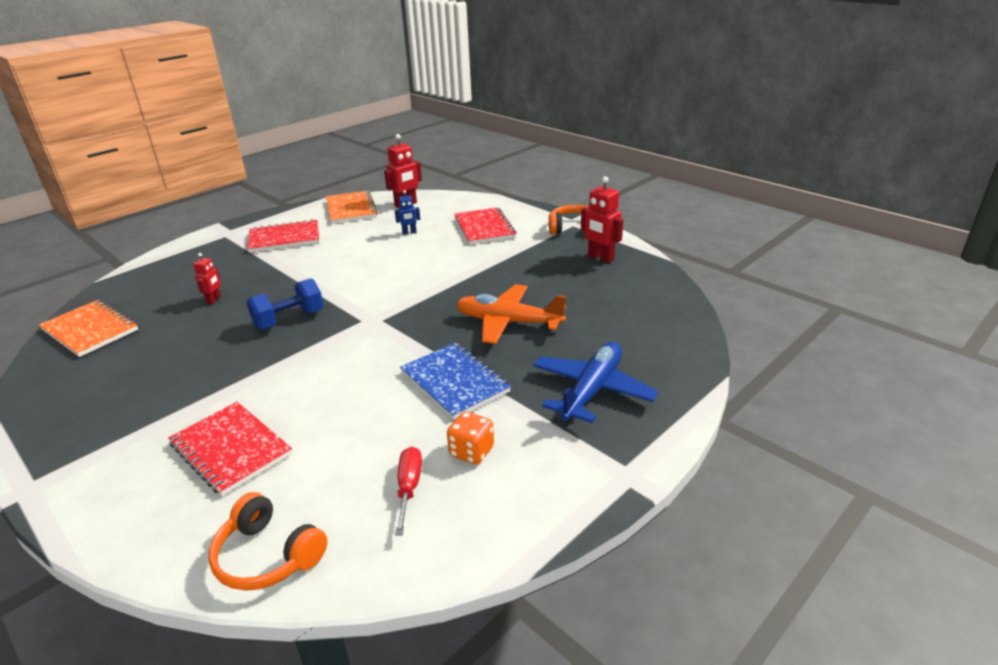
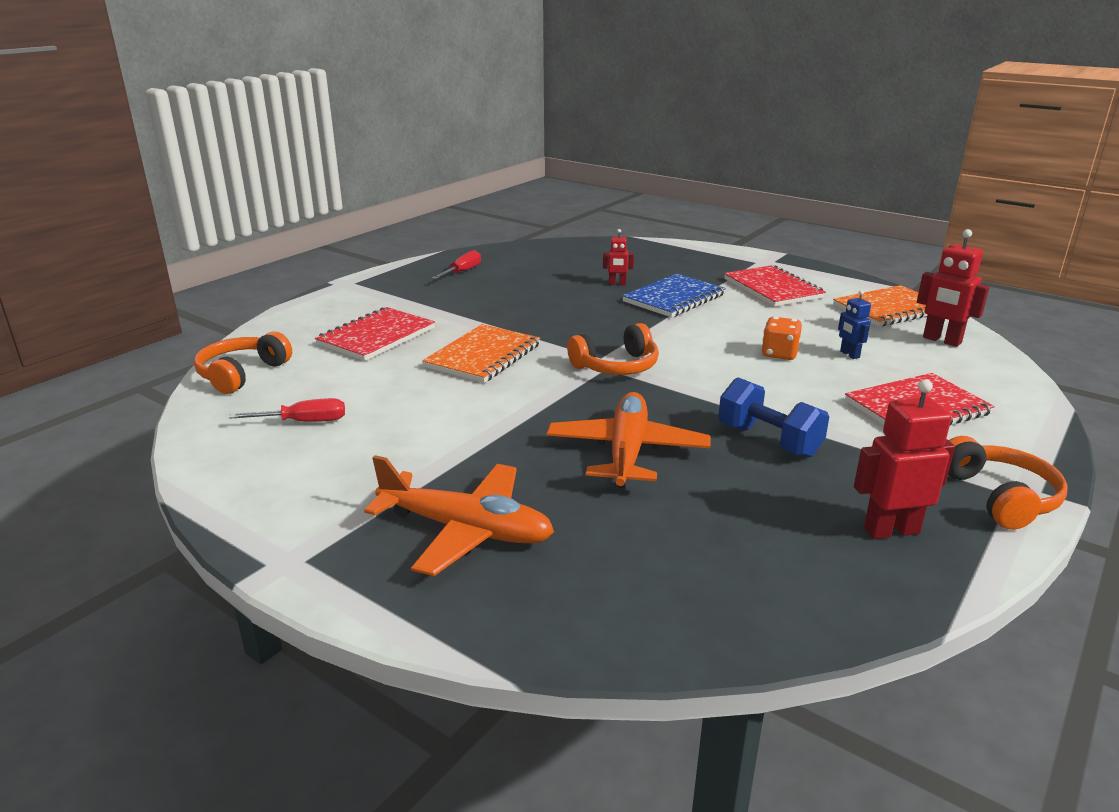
camera: 80 degrees right, 5 degrees down
orange notebook [39,300,138,357] -> orange notebook moved to [422,324,540,383]
blue dumbbell [246,278,324,330] -> blue dumbbell moved to [718,377,829,458]
blue notebook [400,343,511,420] -> blue notebook moved to [622,274,726,317]
orange dice [447,411,494,465] -> orange dice moved to [761,317,802,360]
blue plane [533,342,659,423] -> orange plane [364,455,554,576]
red robot [581,176,623,263] -> red robot turned 45 degrees clockwise [854,379,955,539]
none -> red screwdriver [432,250,481,279]
none -> orange headphones [567,323,659,375]

